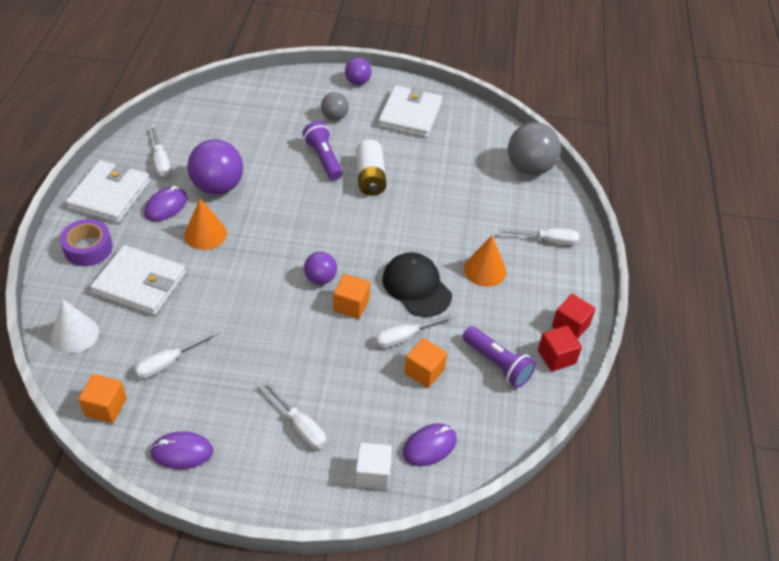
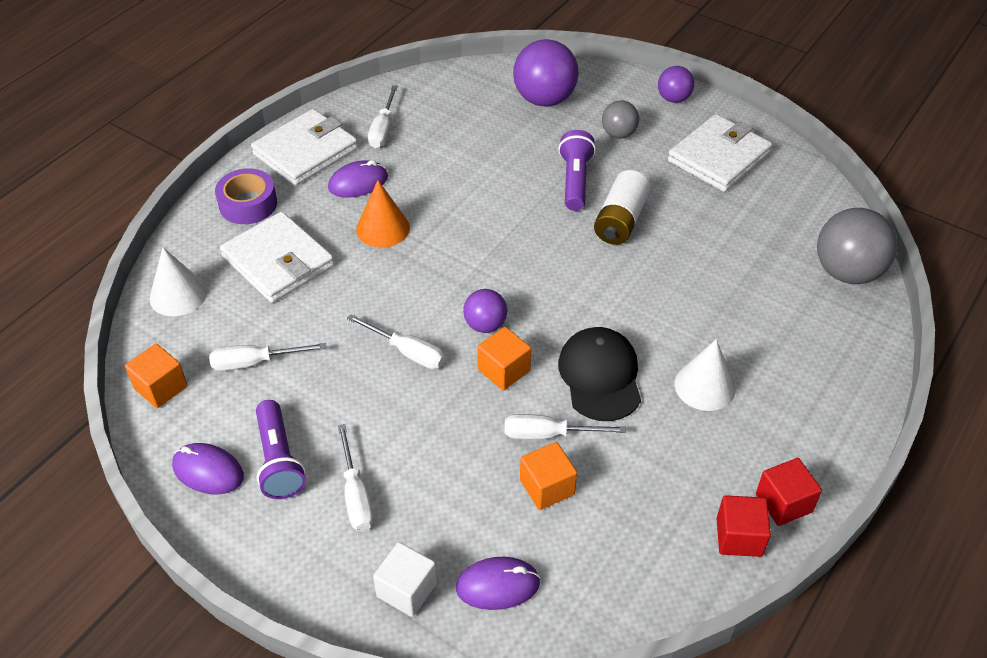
camera: 30 degrees right, 0 degrees up
purple ball [187,139,243,195] -> purple ball moved to [513,39,579,107]
purple flashlight [463,326,536,388] -> purple flashlight moved to [256,400,306,499]
orange cone [464,236,506,287] -> white cone [674,339,736,411]
white screwdriver [500,228,580,245] -> white screwdriver moved to [347,314,445,369]

